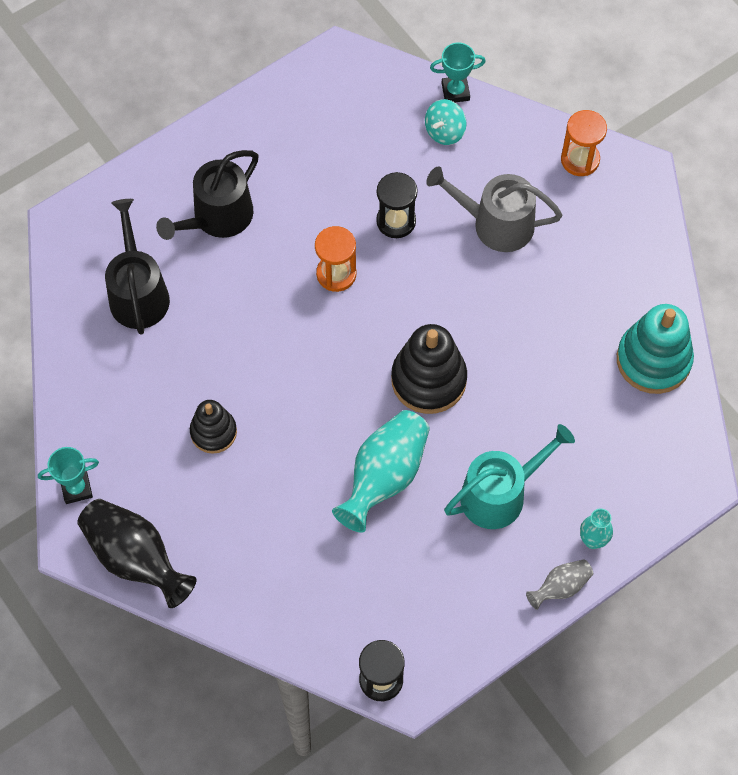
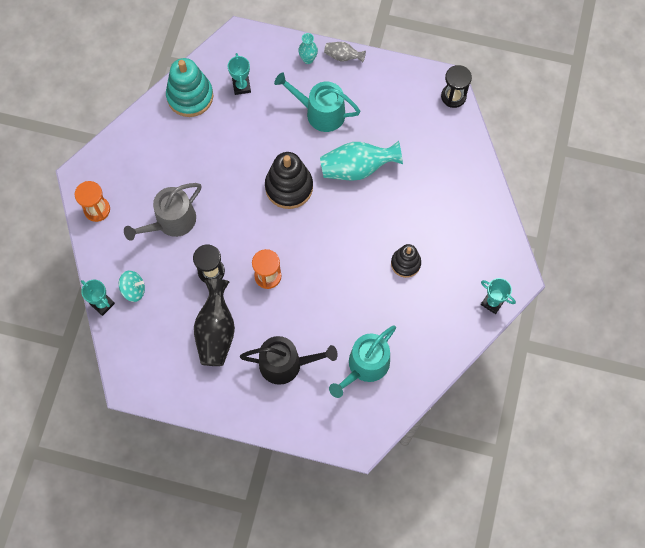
camera: 130 degrees left, 5 degrees up
black vase [77,499,196,608] -> black vase moved to [194,279,235,366]
black watering can [105,199,170,335] -> turquoise watering can [329,325,396,398]
grey watering can [426,166,563,252] -> grey watering can turned 75 degrees clockwise [124,183,201,241]
none -> turquoise trophy [228,53,251,95]

